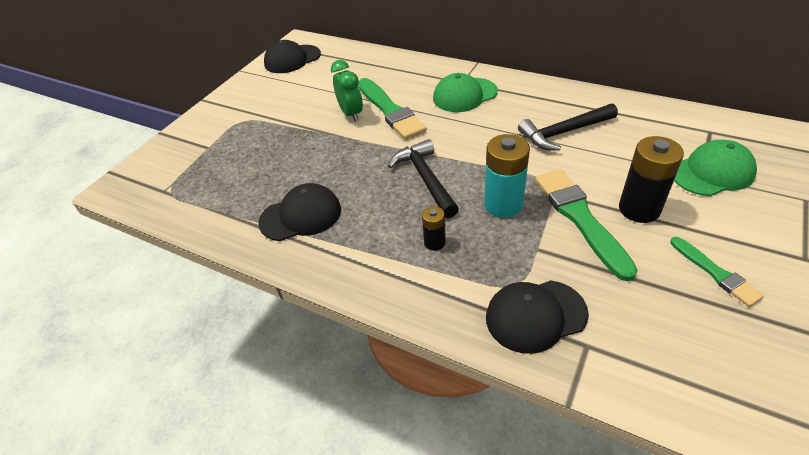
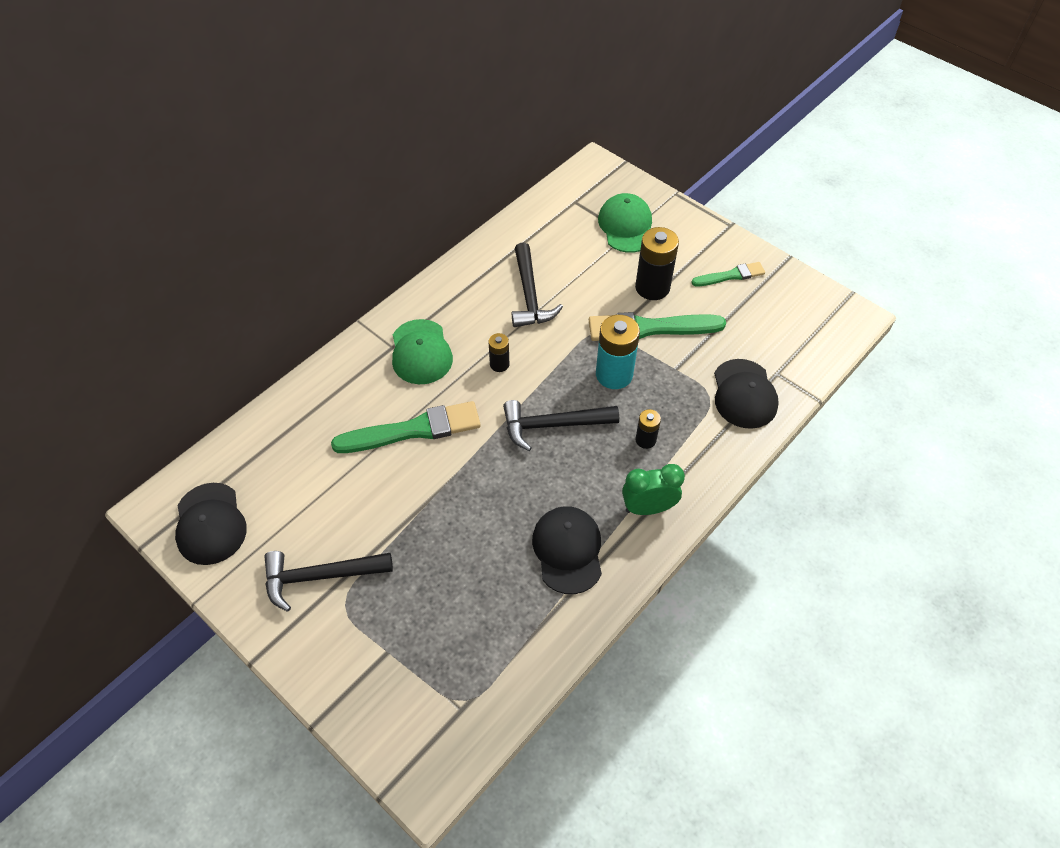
camera: 80 degrees left, 10 degrees up
green clock [331,60,363,122] -> green clock moved to [622,464,685,515]
none -> black hammer [264,551,393,612]
none -> black battery [488,333,509,372]

